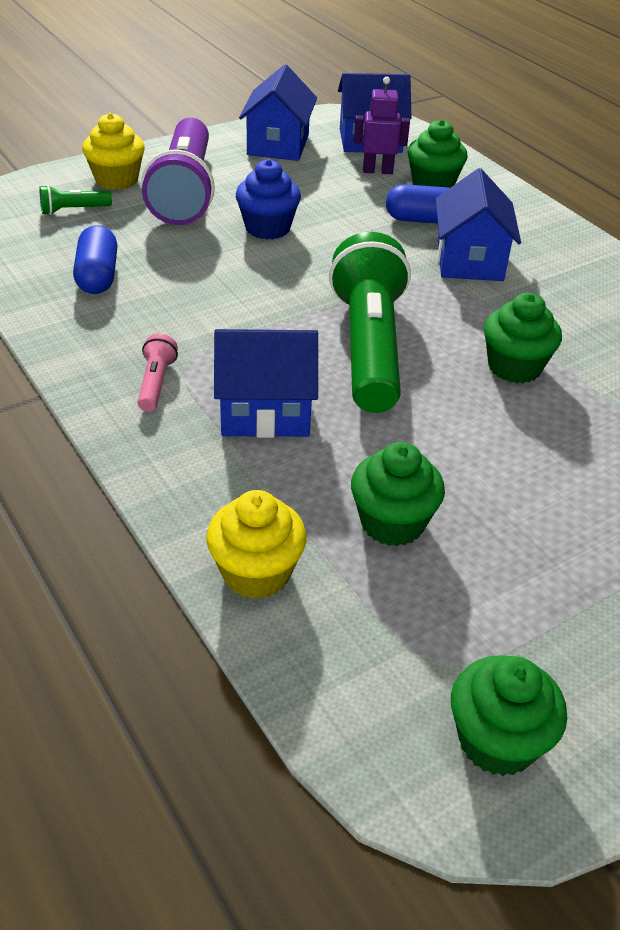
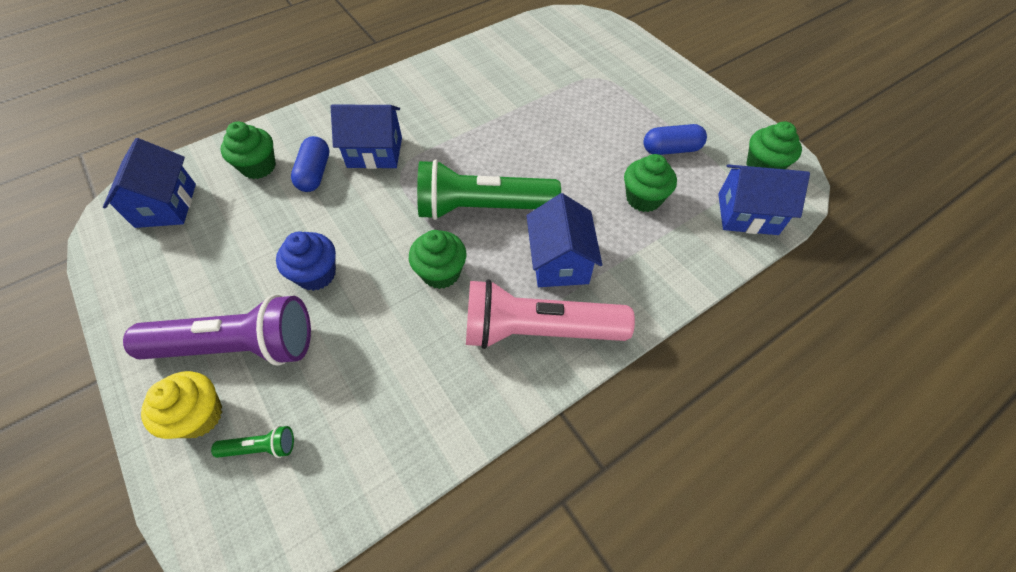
camera: 90 degrees left, 15 degrees up
green flashlight [40,185,112,215] -> green flashlight turned 75 degrees counterclockwise [211,426,294,458]
blue capsule [73,225,117,294] -> blue capsule moved to [643,124,707,155]
pink flashlight [138,334,178,411] -> pink flashlight [466,279,635,349], size x2.47
yellow cupcake [206,490,307,599] -> none
blue house [239,64,317,161] -> blue house moved to [718,164,810,235]
purple robot [354,77,410,174] -> none
green cupcake [484,293,562,384] -> green cupcake moved to [409,230,466,289]

